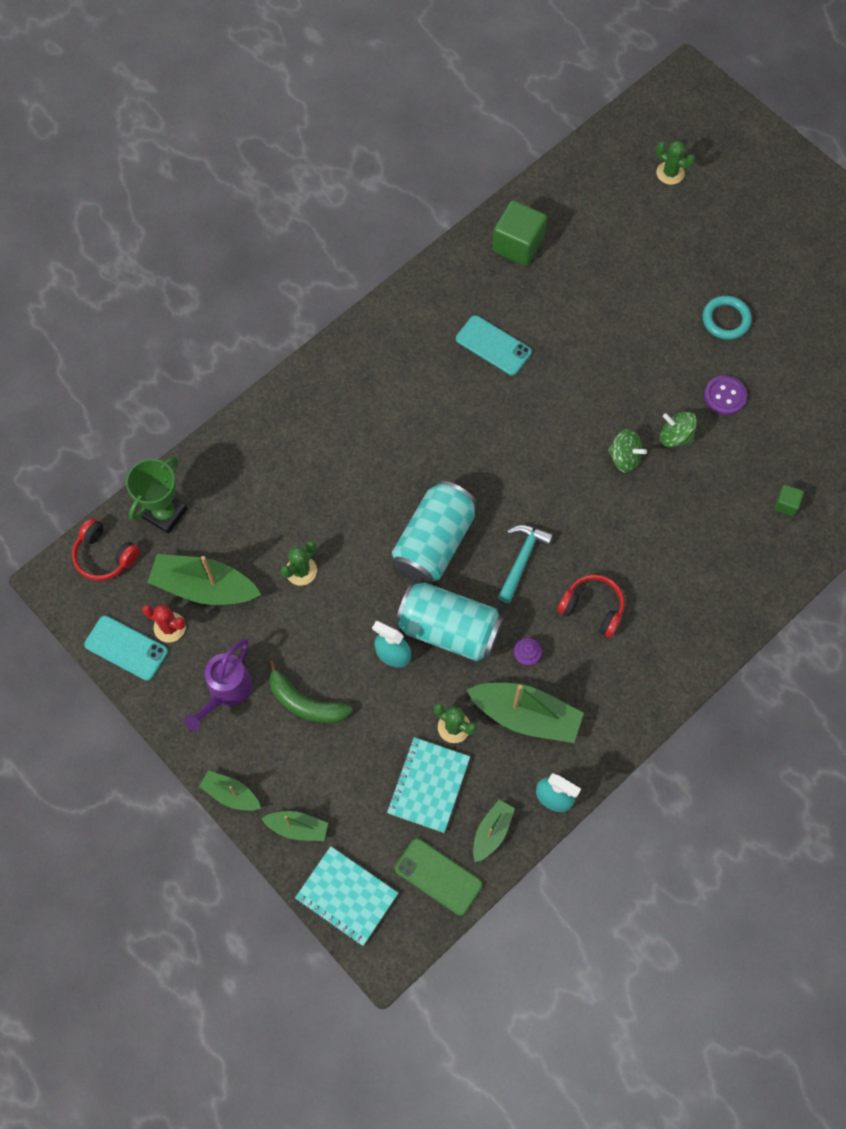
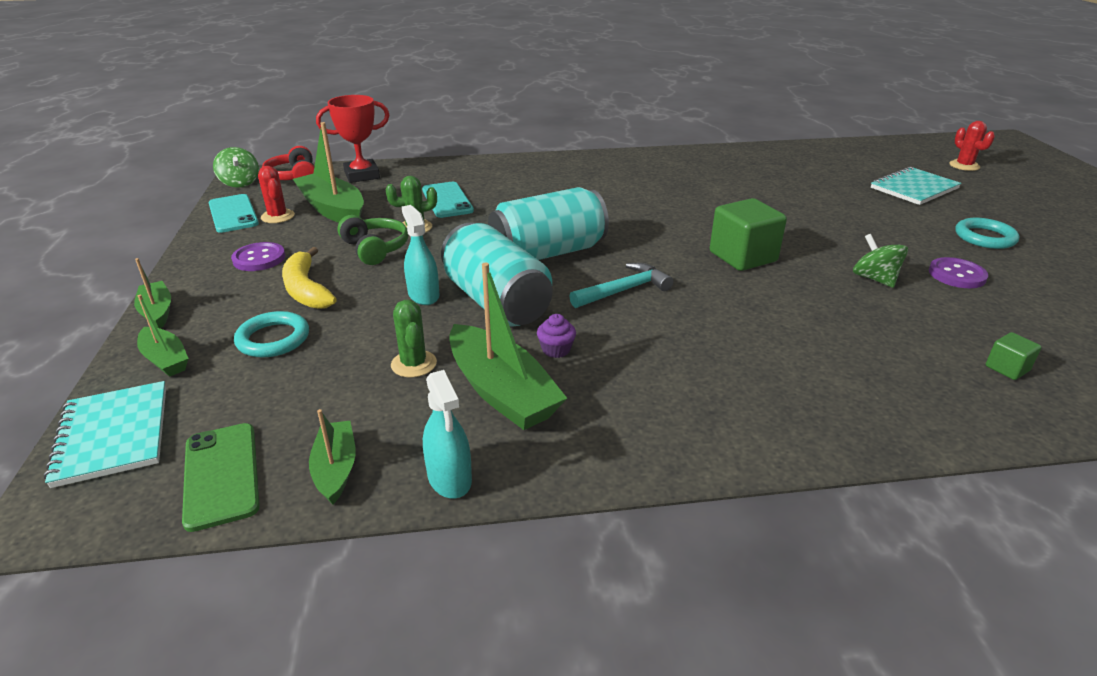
camera: 35 degrees right, 35 degrees down
green trophy [126,456,187,534] -> red trophy [316,95,389,183]
purple watering can [184,639,252,731] -> purple button [231,242,285,271]
green banana [268,660,353,723] -> yellow banana [282,247,337,309]
turquoise notebook [387,737,470,833] -> turquoise notebook moved to [871,167,961,205]
turquoise phone [456,315,532,375] -> turquoise phone moved to [422,182,474,218]
green boat [473,800,515,862] -> green boat turned 75 degrees counterclockwise [309,409,356,504]
green cube [492,200,547,266] -> green cube moved to [710,198,787,271]
red headphones [557,574,625,638] -> none
green spinning top [608,429,647,473] -> green spinning top moved to [213,147,259,188]
green cactus [656,141,695,185] -> red cactus [949,121,995,171]
none -> turquoise ring [234,311,309,357]
none -> green headphones [337,215,408,265]

